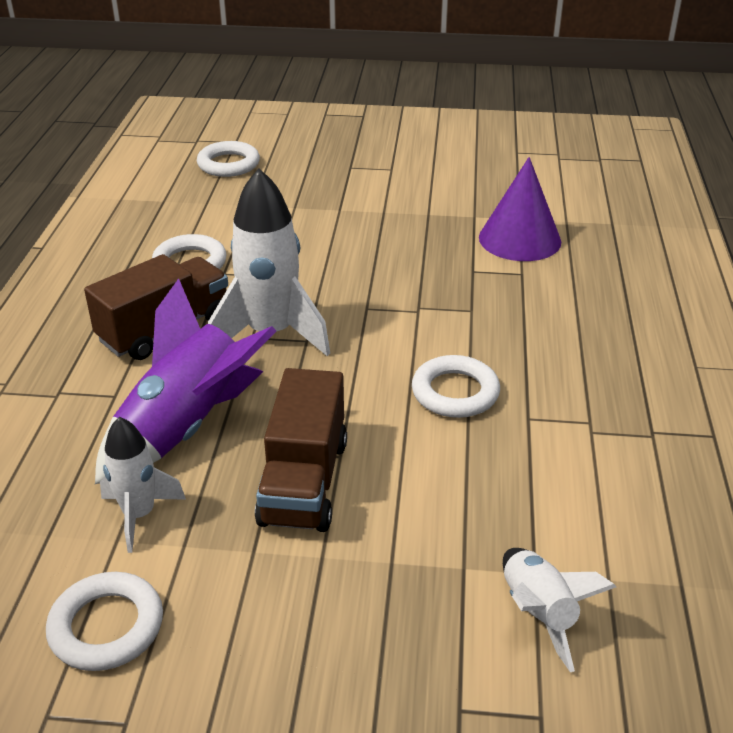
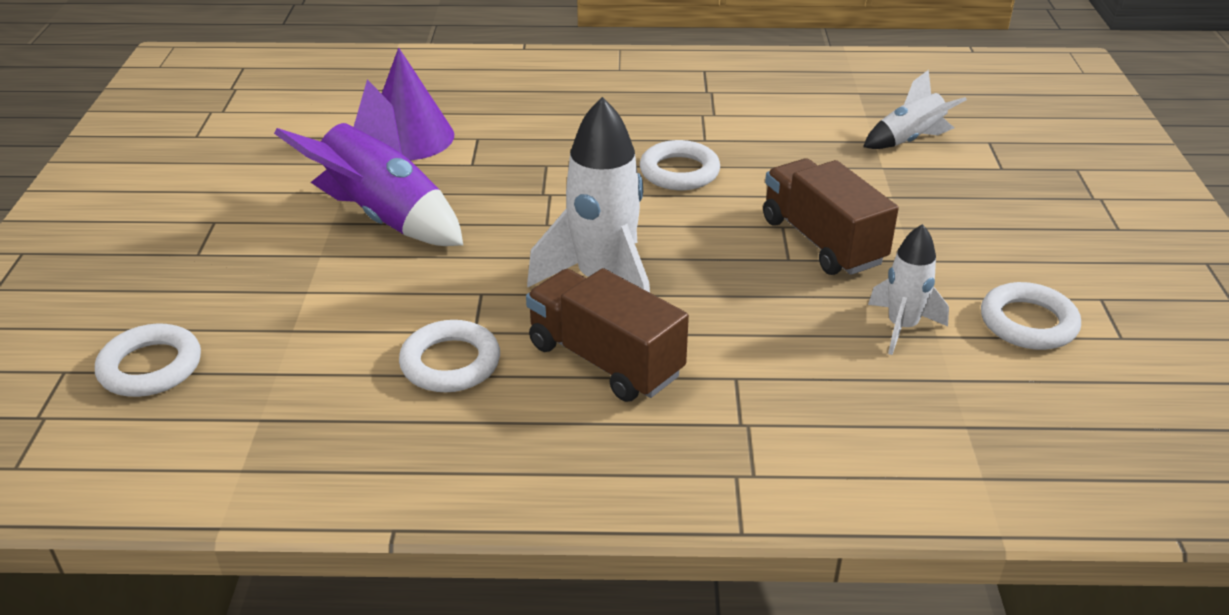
camera: 95 degrees left, 0 degrees up
purple rocket [95,278,276,484] -> purple rocket moved to [274,79,463,246]
brown truck [255,368,347,532] -> brown truck turned 120 degrees counterclockwise [763,159,899,275]

